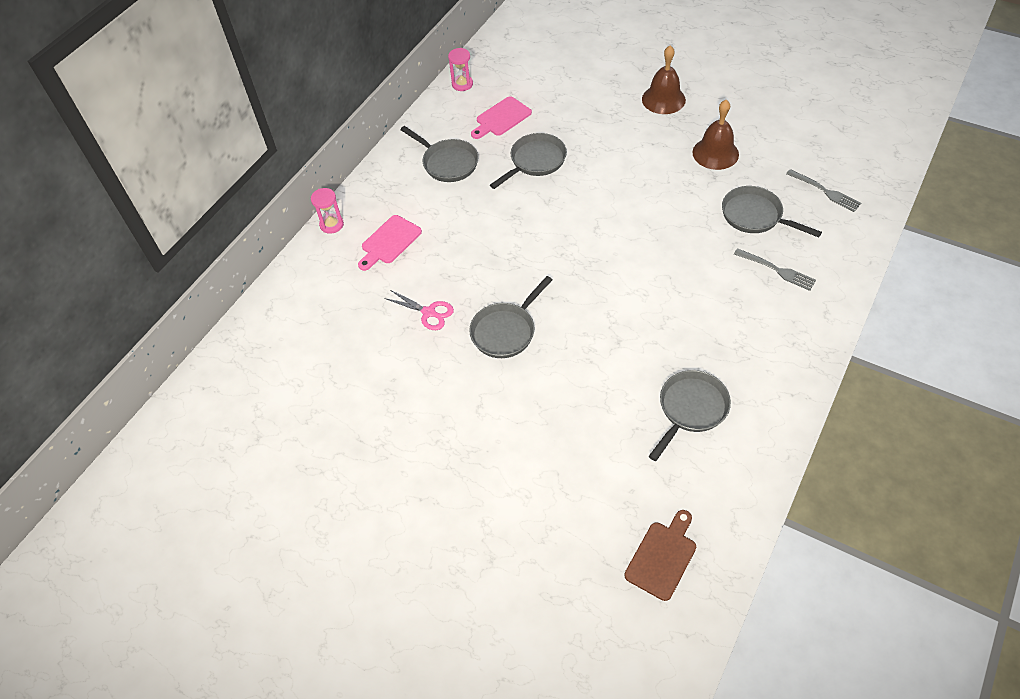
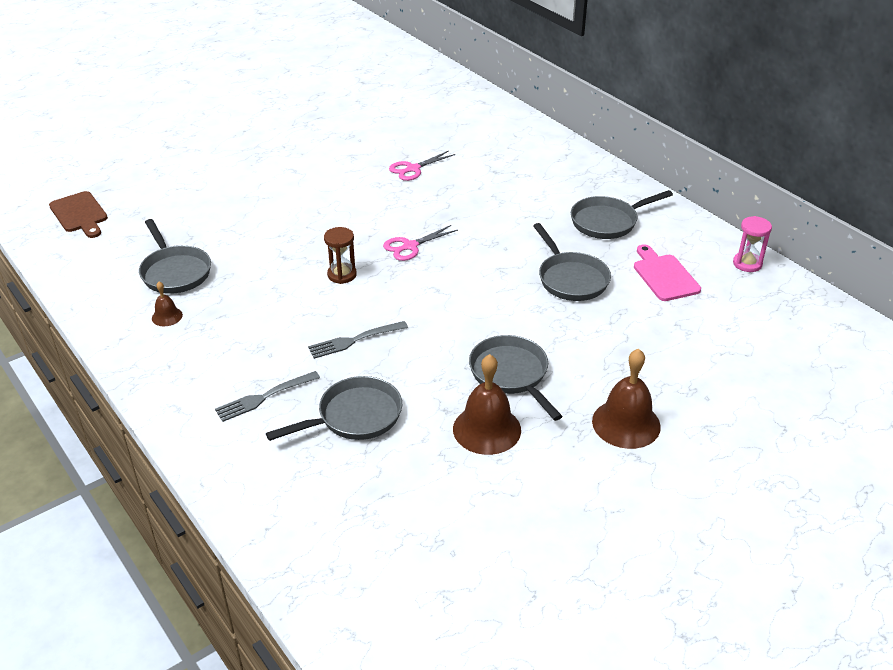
camera: 110 degrees right, 15 degrees down
pink hourglass [311,188,344,234] -> none
pink cutting board [358,215,422,271] -> none
grey pan [469,276,552,358] -> grey pan moved to [469,335,562,421]
grey fork [786,169,861,212] -> grey fork moved to [308,321,408,359]
none -> brown bell [152,282,183,326]
none -> brown hourglass [324,227,357,284]
none -> pink scissors [383,225,458,261]

